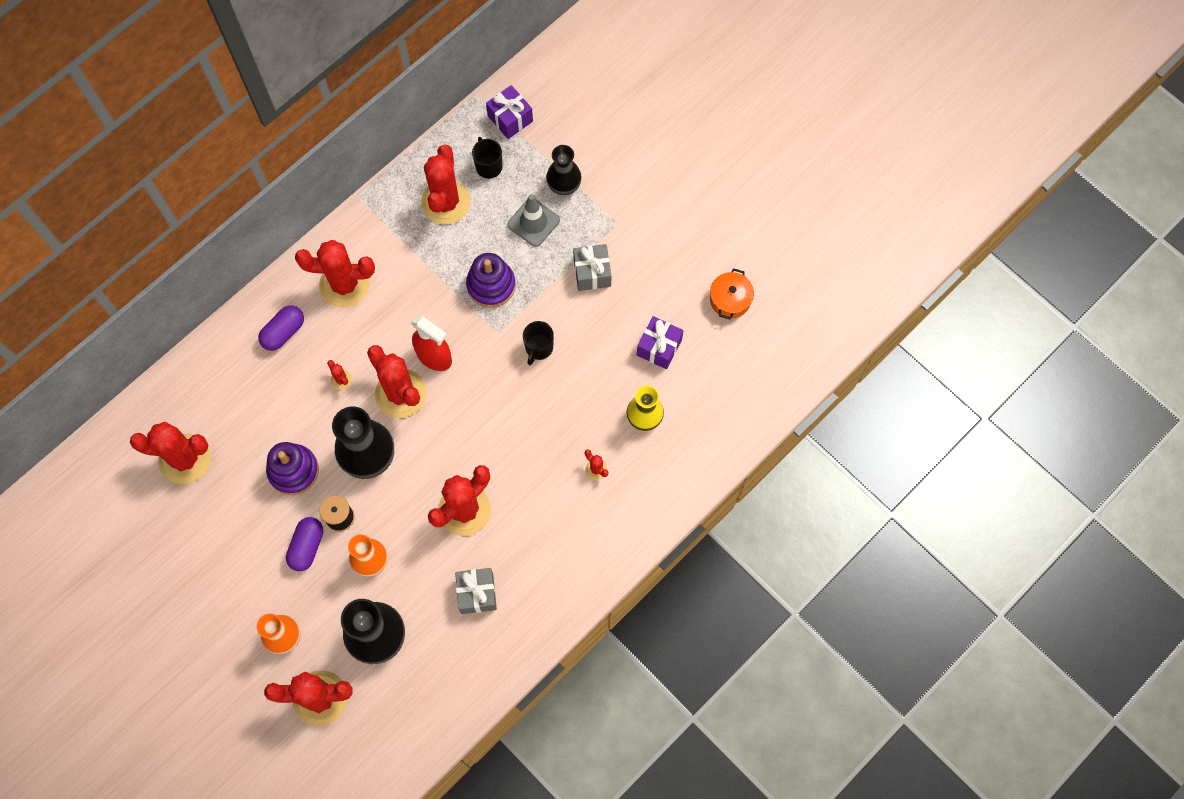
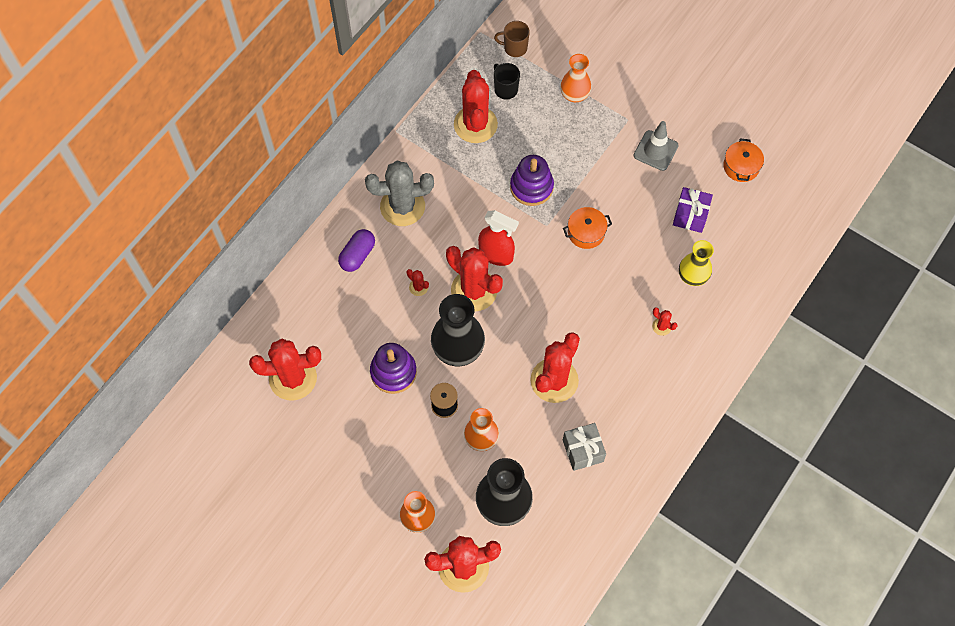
camera: 10 degrees left, 5 degrees down
purple capsule [286,517,323,571] -> none
red cactus [295,240,375,308] -> grey cactus [365,161,434,226]
purple gift [486,85,533,139] -> brown mug [494,21,530,57]
grey traffic cone [507,194,560,247] -> grey traffic cone moved to [633,121,679,171]
black mug [523,321,554,365] -> orange pot [563,207,612,249]
black vase [546,145,582,195] -> orange vase [560,54,591,102]
grey gift [573,244,612,291] -> none

